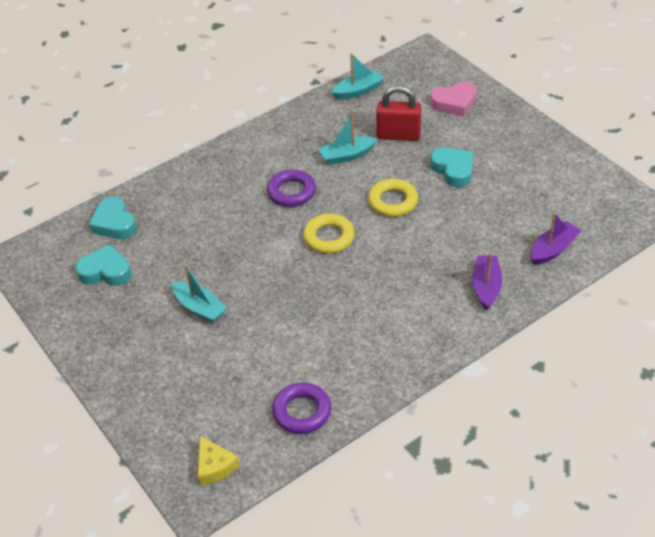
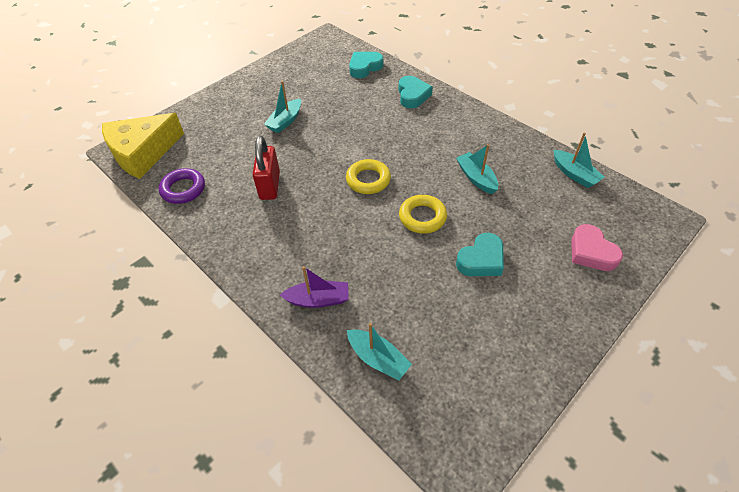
camera: 80 degrees right, 5 degrees up
turquoise heart [75,244,131,286] -> turquoise heart moved to [399,76,433,108]
yellow cheese [198,436,240,485] -> yellow cheese [102,113,184,179], size x2.20
purple ring [267,170,316,207] -> none
red padlock [376,85,421,141] -> red padlock moved to [253,136,280,200]
purple boat [530,212,581,265] -> turquoise boat [347,323,412,381]

